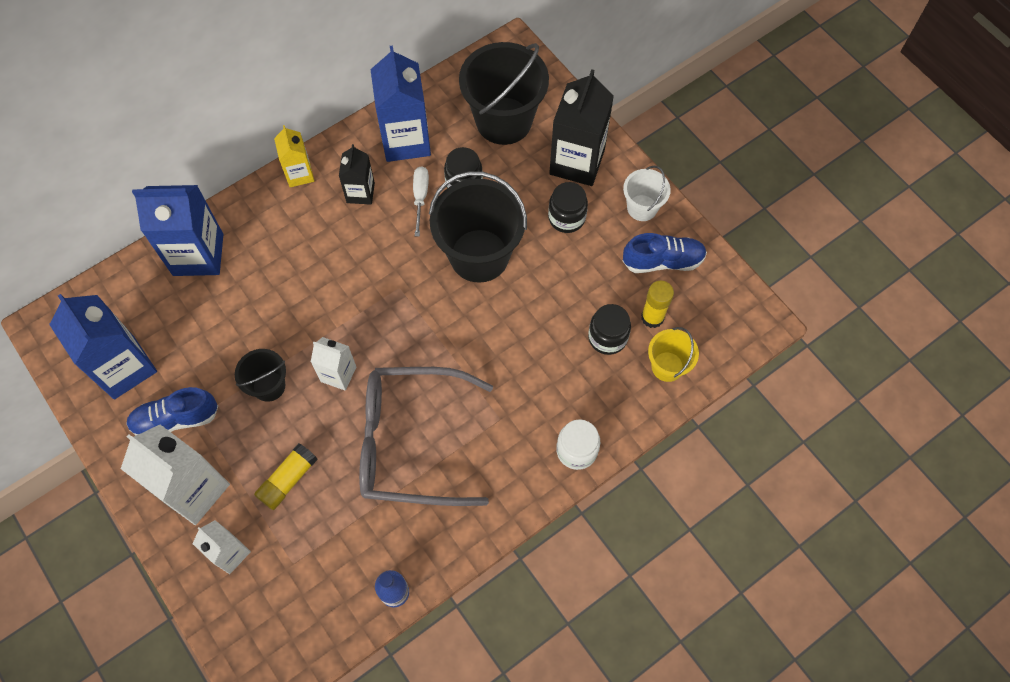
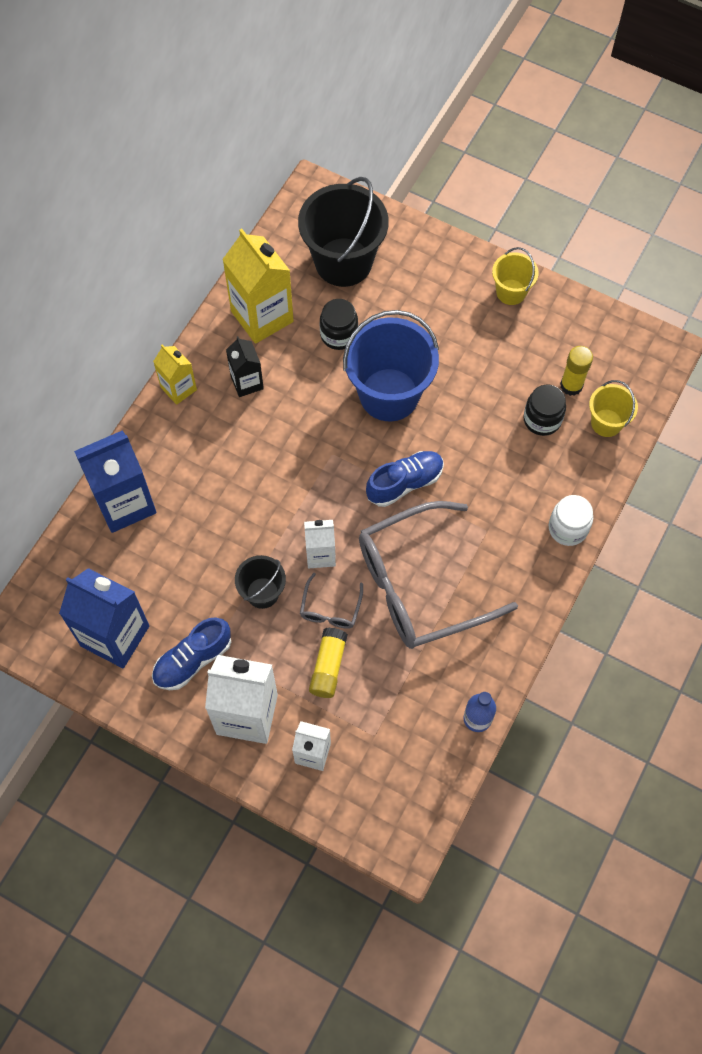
camera: 25 degrees left, 0 degrees up
blue carton [370,45,431,162] -> yellow carton [222,229,294,344]
white screwdriver [413,166,429,236] -> none
black bucket [429,171,527,283] -> blue bucket [343,310,439,421]
black jar [548,182,588,233] -> none
black carton [549,69,614,186] -> none
white bucket [623,166,671,221] -> yellow bucket [492,247,539,305]
blue shoe [623,233,707,273] -> blue shoe moved to [366,451,444,507]
none -> grey glasses [300,573,363,629]

